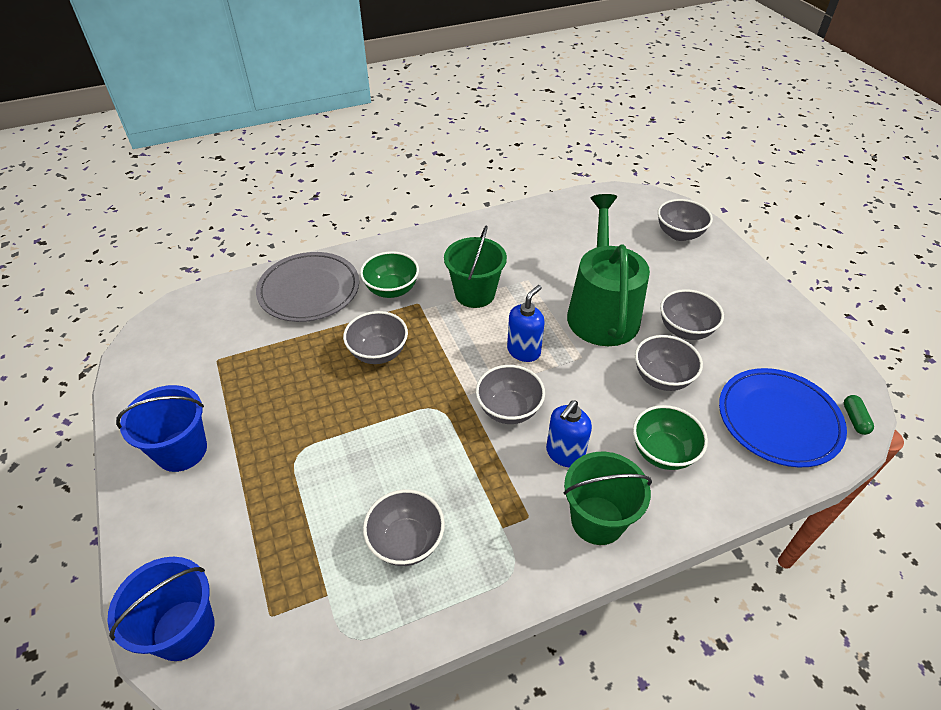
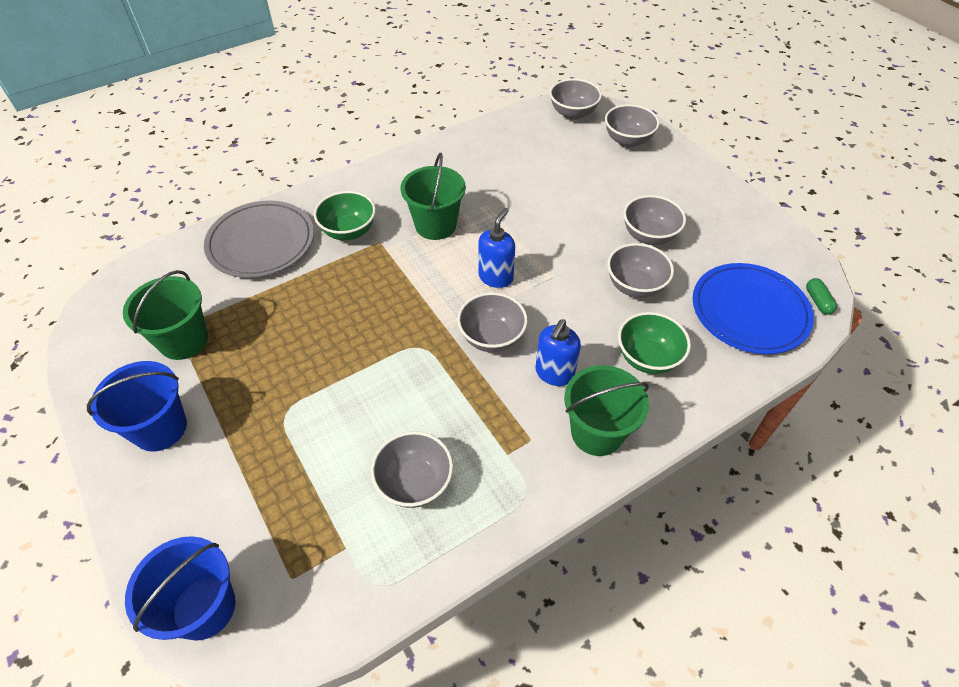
camera: 10 degrees left, 5 degrees up
grey bowl [343,311,408,364] -> grey bowl moved to [550,79,602,120]
green watering can [567,194,650,346] -> none
none -> green bucket [123,270,208,360]

